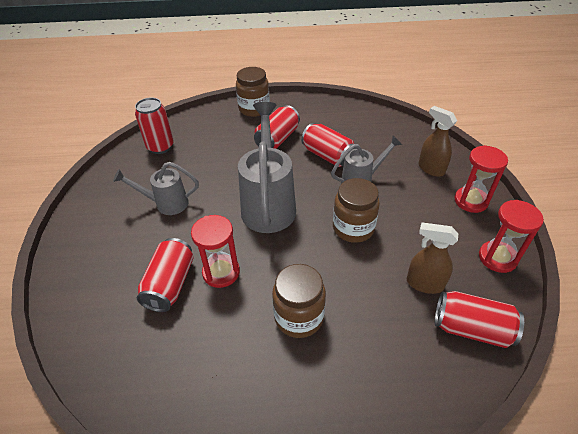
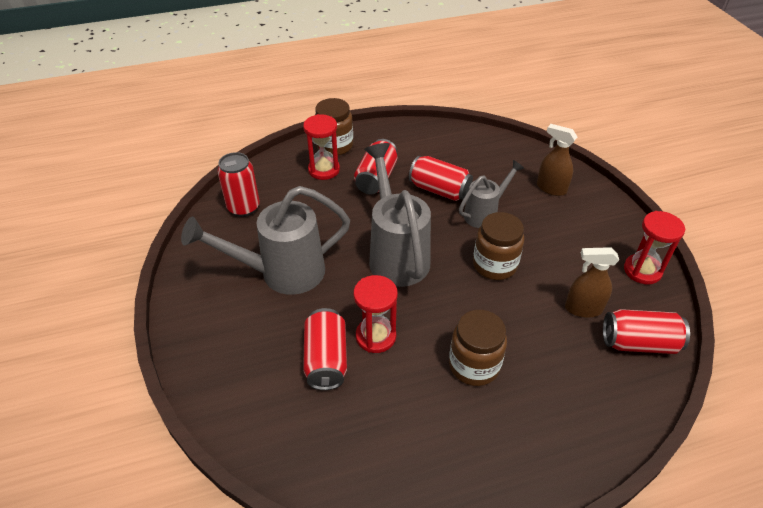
camera: 15 degrees left, 0 degrees up
grey watering can [113,162,199,215] -> grey watering can [181,186,350,295], size x1.73
red hourglass [455,145,508,213] -> red hourglass moved to [303,114,340,180]

